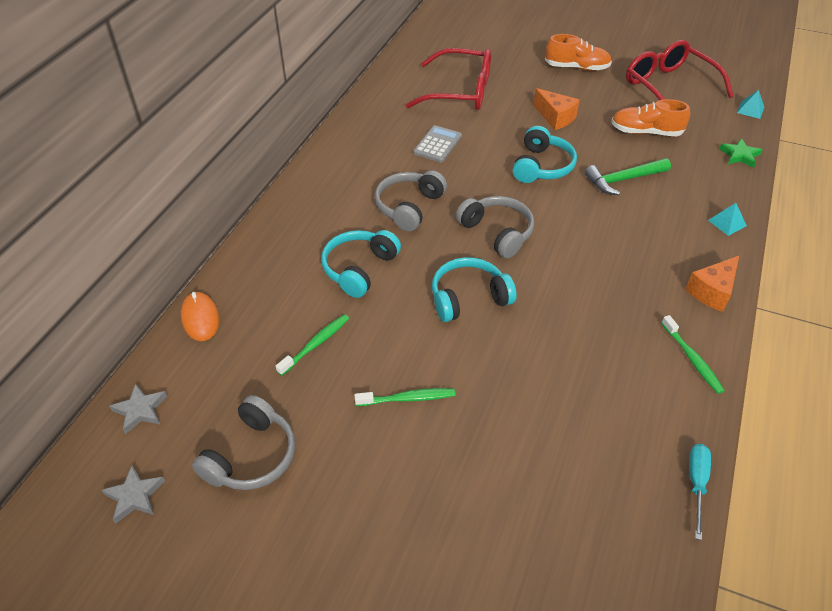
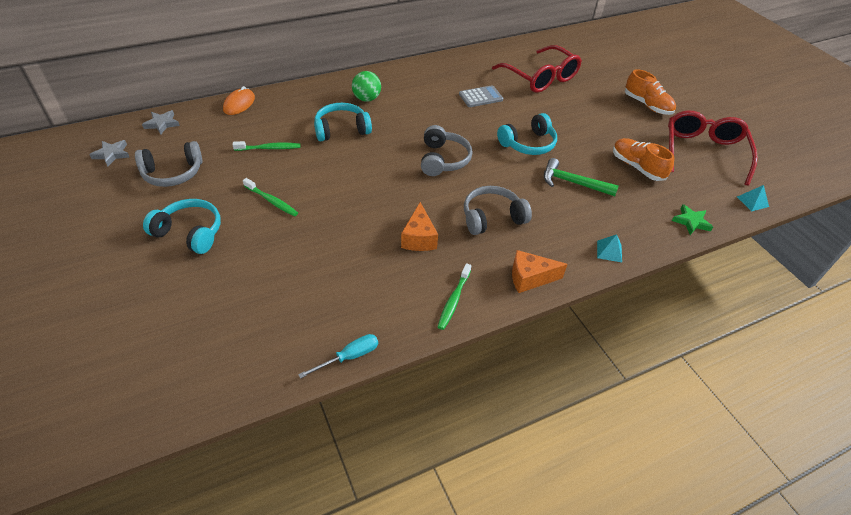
camera: 40 degrees right, 0 degrees up
grey headphones [375,170,447,231] -> grey headphones moved to [464,186,532,235]
turquoise headphones [432,257,517,322] -> turquoise headphones moved to [143,199,221,254]
orange cheese [533,88,580,130] -> orange cheese moved to [401,202,438,251]
none -> green ball [352,71,381,102]

